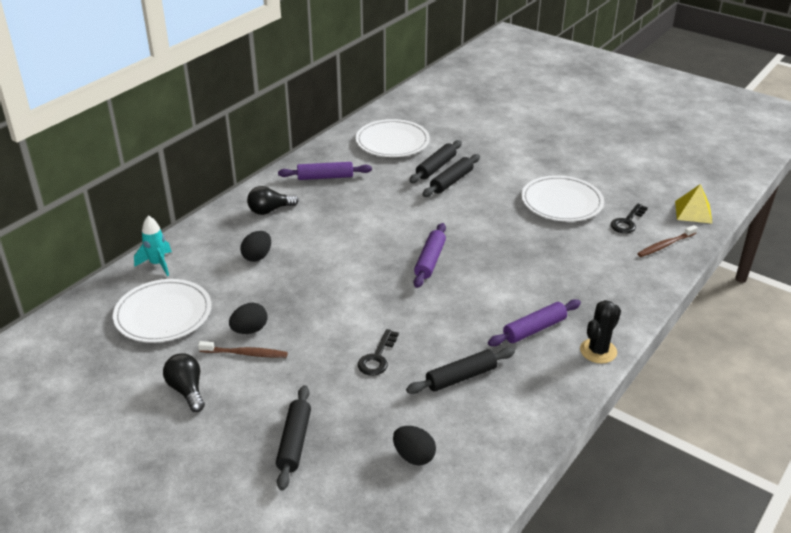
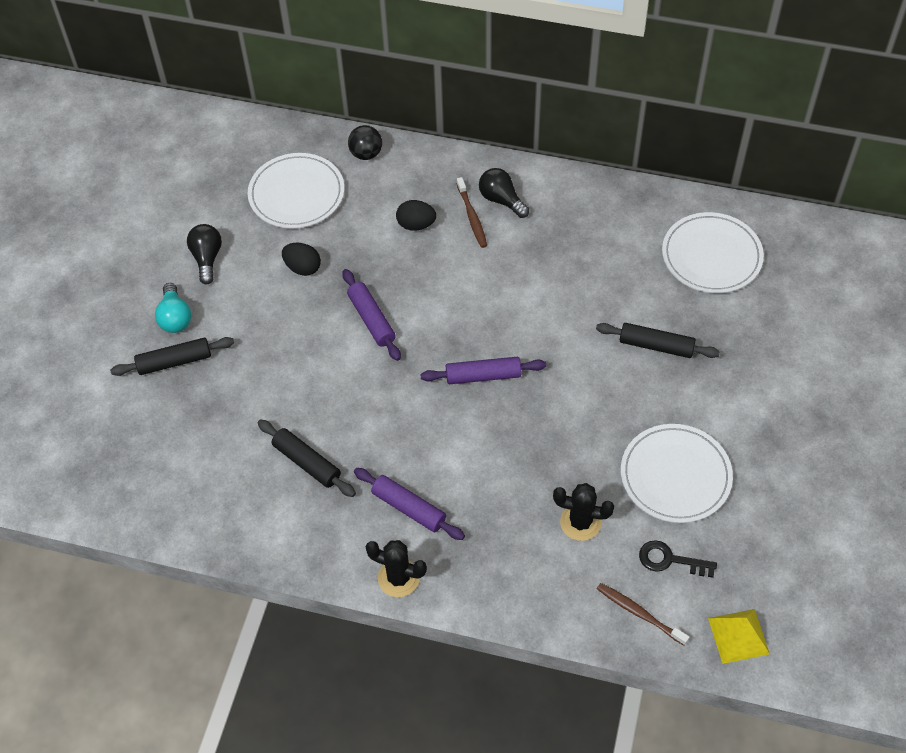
camera: 70 degrees right, 20 degrees up
turquoise rocket [134,216,172,276] -> black ball [348,125,382,160]
black light bulb [163,353,205,412] -> black light bulb turned 45 degrees counterclockwise [187,224,222,285]
brown toothbrush [198,341,288,358] -> brown toothbrush moved to [456,177,487,248]
purple rolling pin [278,162,372,180] -> purple rolling pin moved to [343,269,401,361]
black key [358,329,399,376] -> none
black egg [393,426,436,465] -> none
black rolling pin [409,140,462,183] -> none
none -> turquoise light bulb [155,283,191,333]
none -> black cactus [553,483,614,541]

